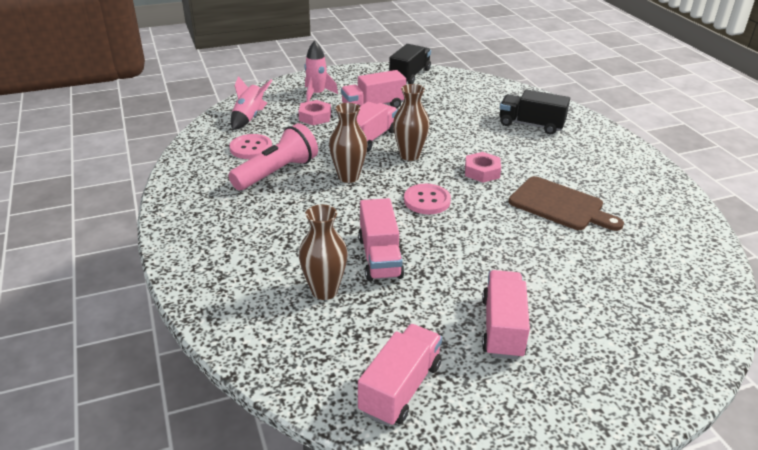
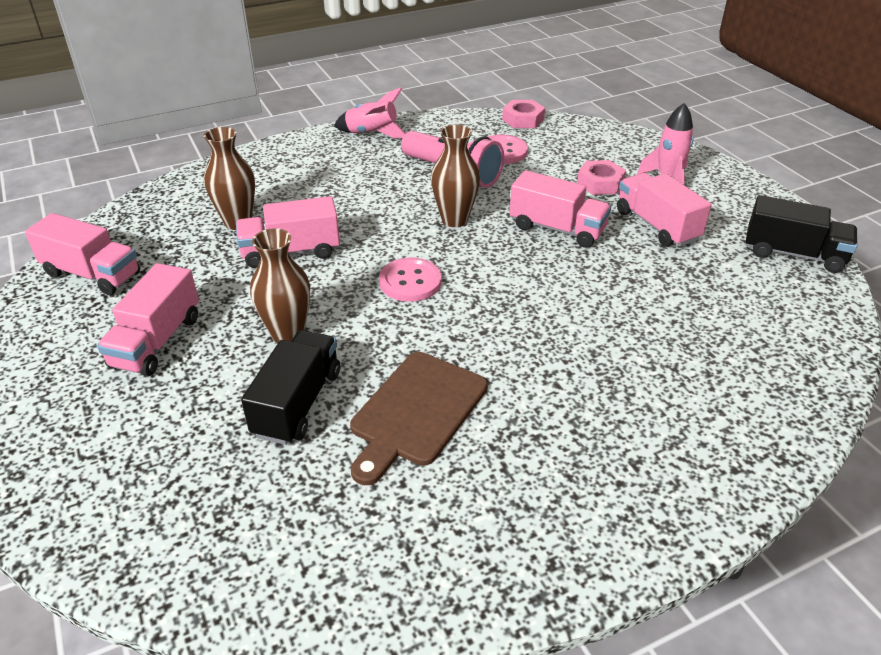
camera: 85 degrees right, 5 degrees up
pink rocket [231,76,272,130] -> pink rocket moved to [334,87,406,138]
brown vase [393,84,430,161] -> brown vase moved to [250,228,310,343]
pink nut [465,152,501,183] -> pink nut moved to [502,100,545,128]
pink truck [482,270,530,360] -> pink truck turned 105 degrees clockwise [97,263,199,376]
black truck [500,89,570,134] -> black truck moved to [241,330,340,445]

